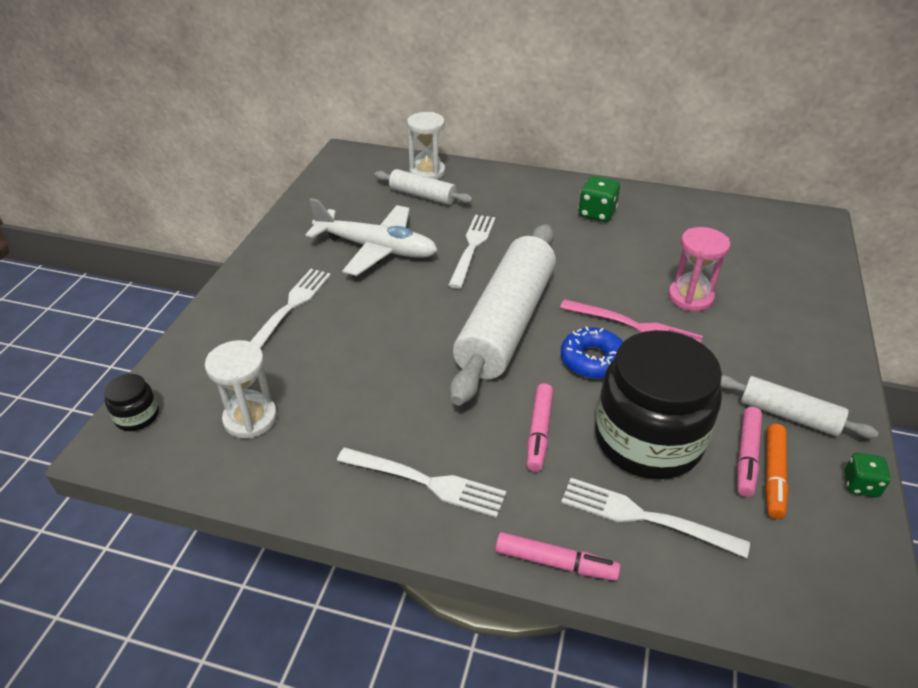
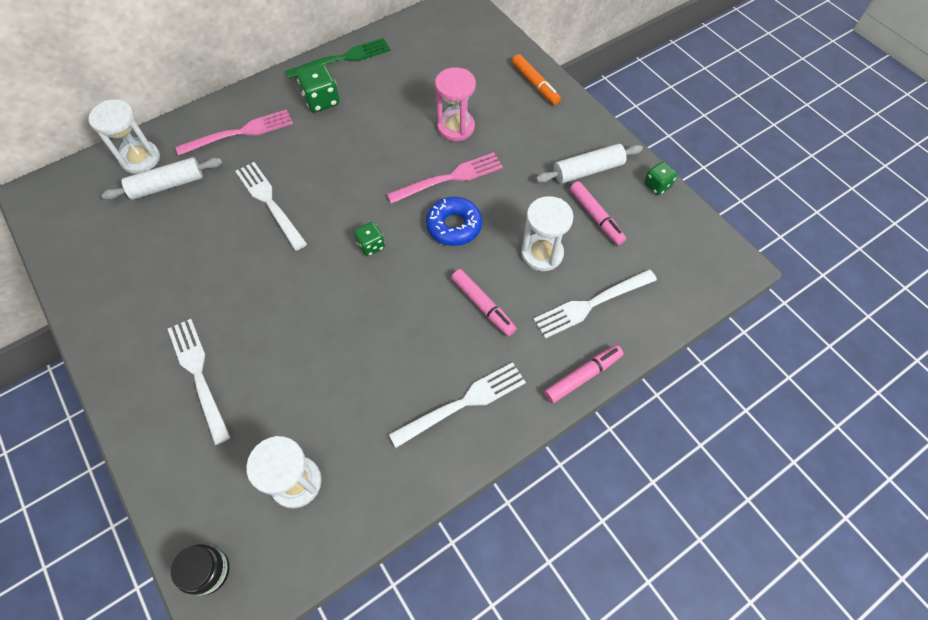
camera: 50 degrees left, 20 degrees up
white plane [306,198,438,276] -> none
white rolling pin [450,224,556,405] -> green dice [354,222,385,256]
black jar [595,330,722,479] -> white hourglass [521,196,573,271]
orange marker [765,424,788,519] -> orange marker moved to [512,54,561,105]
none -> pink fork [175,109,293,156]
none -> green fork [285,38,391,79]

